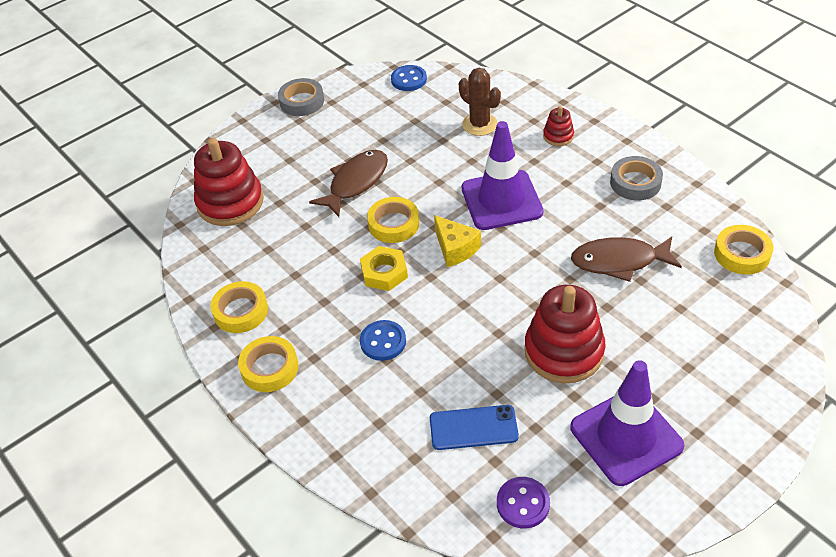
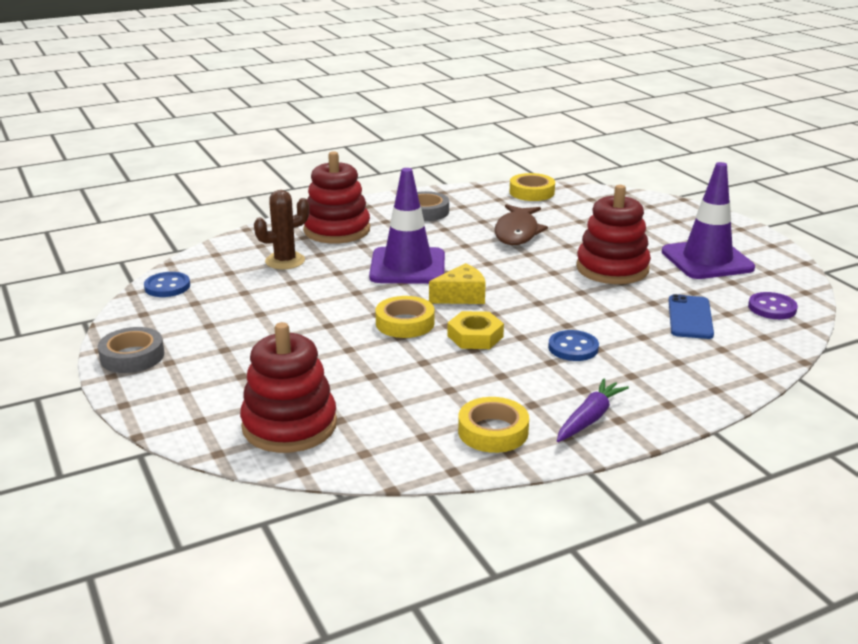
camera: 80 degrees left, 20 degrees down
yellow tape [238,336,299,392] -> purple carrot [557,378,629,442]
brown fish [309,150,388,217] -> none
red stacking toy [543,106,574,146] -> red stacking toy [303,151,370,243], size x2.12

